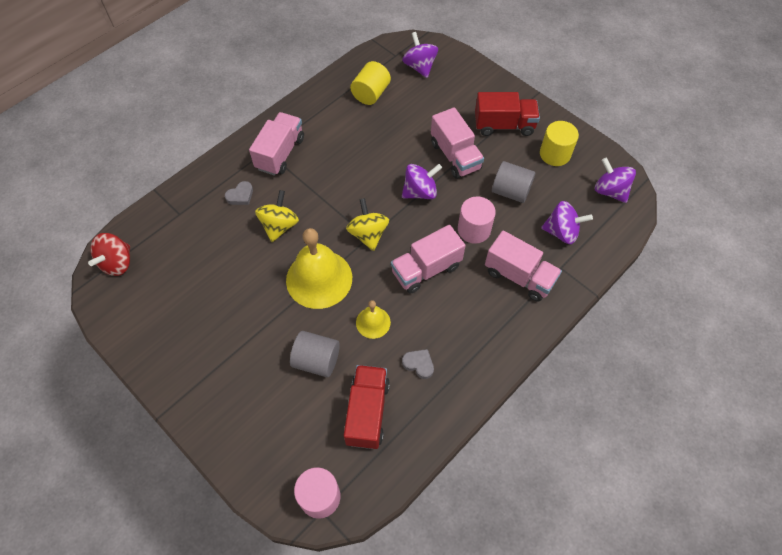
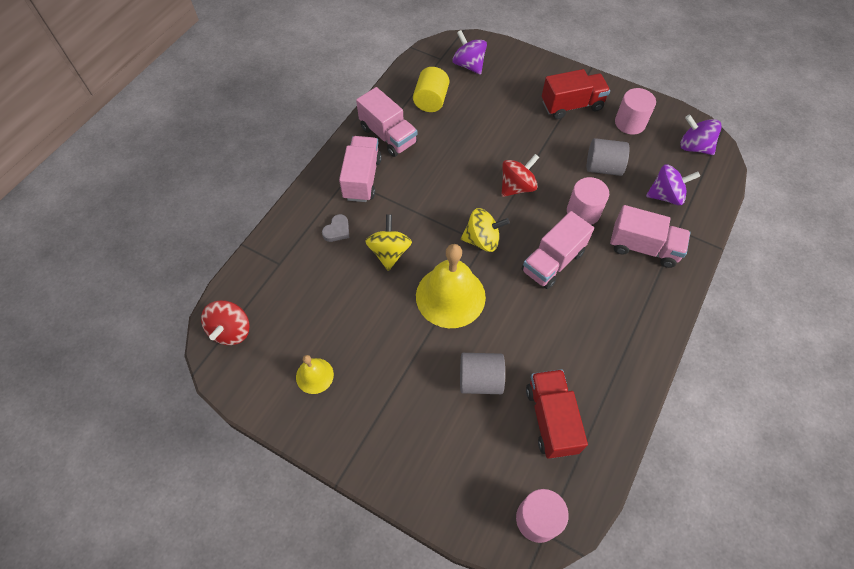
camera: 15 degrees left, 0 degrees up
yellow spinning top [346,198,389,251] -> yellow spinning top turned 120 degrees clockwise [461,208,510,252]
yellow bell [356,300,391,339] -> yellow bell moved to [296,355,334,394]
purple spinning top [402,164,442,199] -> red spinning top [501,154,539,197]
grey heart [402,349,434,379] -> none
pink truck [431,107,484,179] -> pink truck moved to [356,87,417,157]
yellow cylinder [540,121,579,166] -> pink cylinder [615,88,656,134]

